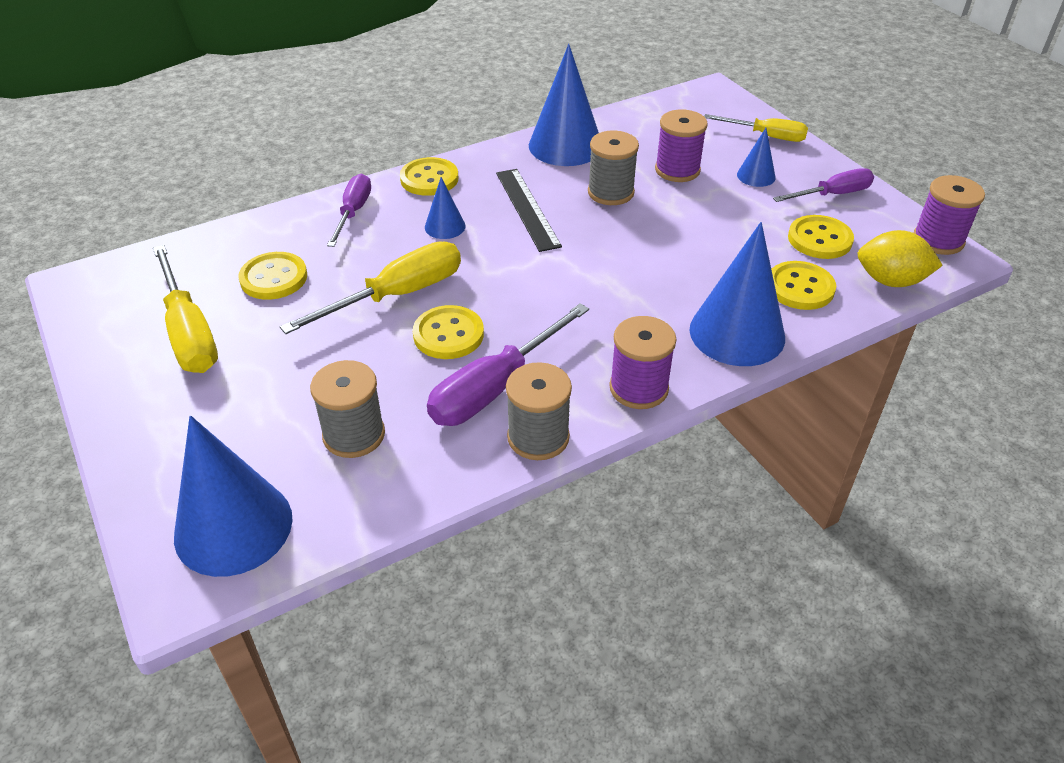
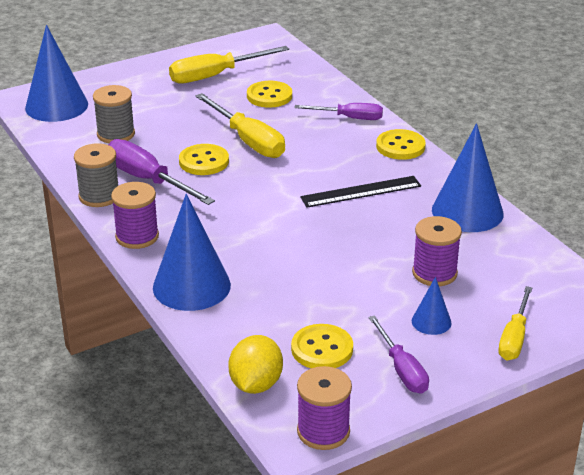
camera: 90 degrees right, 10 degrees down
blue cone [425,177,466,239] -> none
grey spool [588,131,639,205] -> none
yellow button [771,261,836,310] -> none

